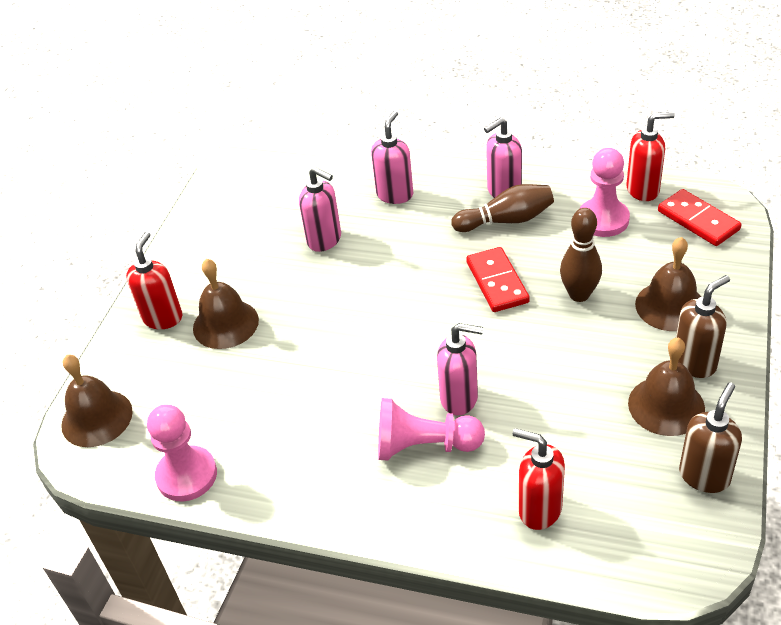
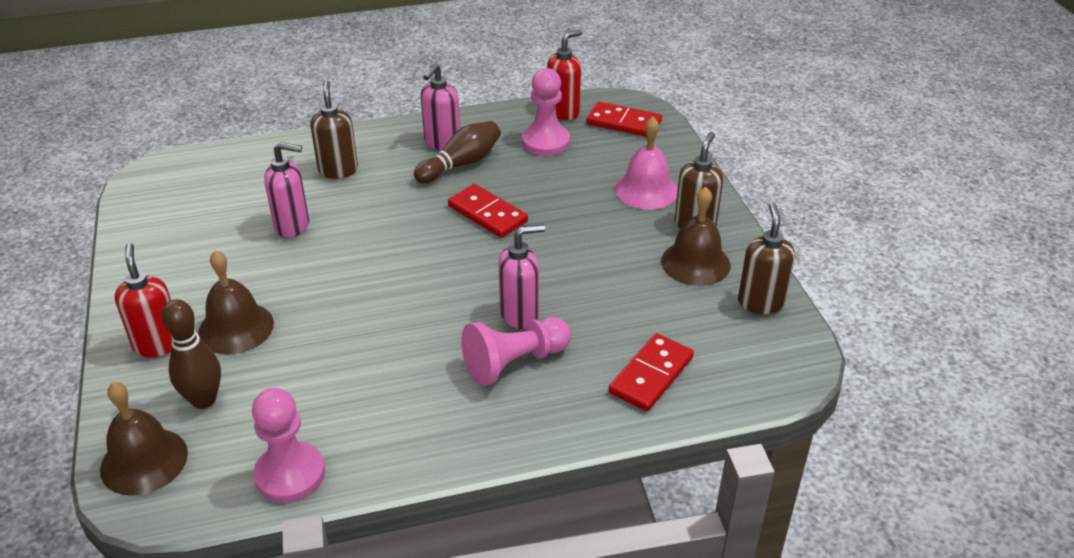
camera: 35 degrees left, 5 degrees down
pink soap dispenser [371,111,413,204] -> brown soap dispenser [310,80,358,179]
red soap dispenser [513,428,565,530] -> red domino [609,333,694,411]
brown bowling pin [560,208,602,302] -> brown bowling pin moved to [162,299,221,409]
brown bell [635,237,701,331] -> pink bell [615,117,678,210]

